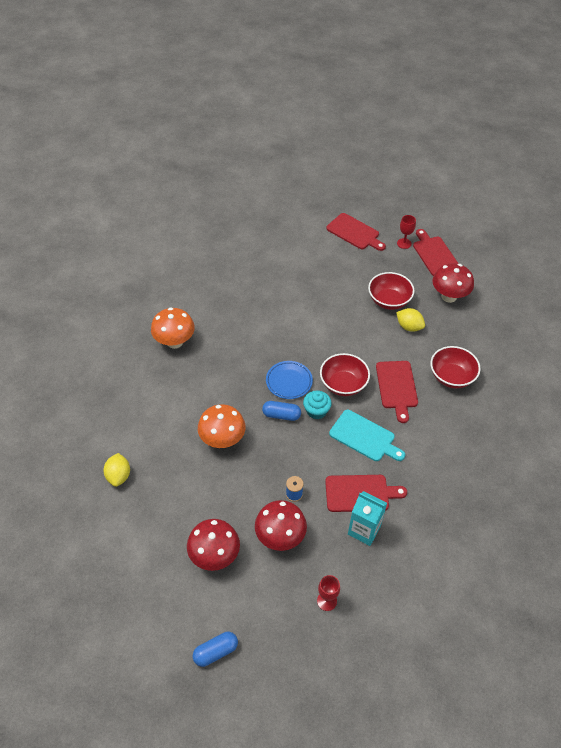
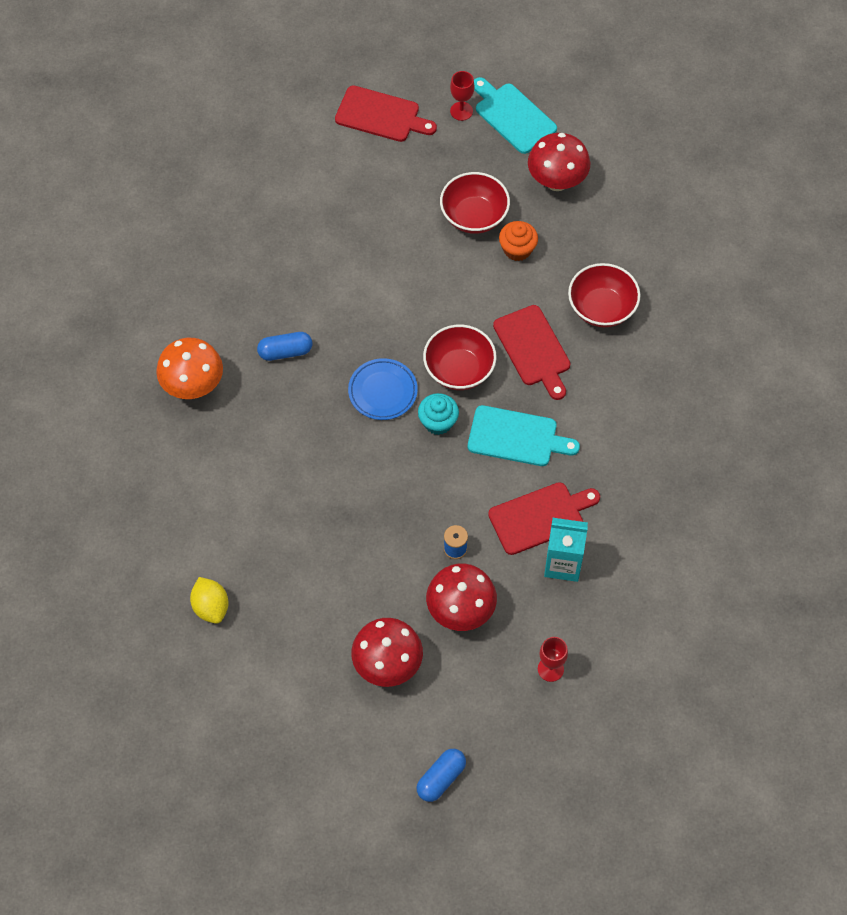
camera: 20 degrees left, 10 degrees up
orange mushroom [198,404,246,448] -> none
blue capsule [262,401,301,421] -> blue capsule moved to [257,332,312,361]
yellow lemon [396,308,425,332] -> orange cupcake [499,221,538,261]
red cutting board [413,229,459,276] -> turquoise cutting board [474,77,557,154]

